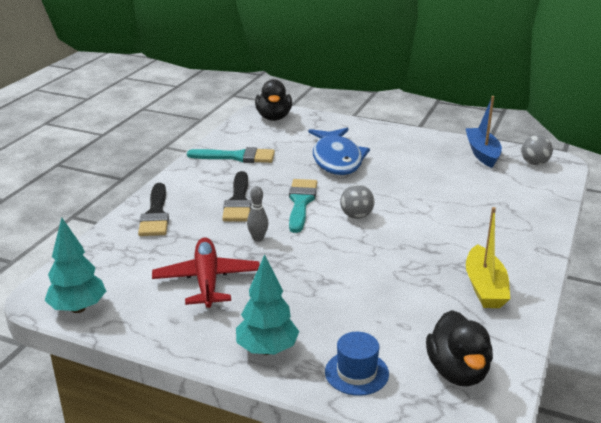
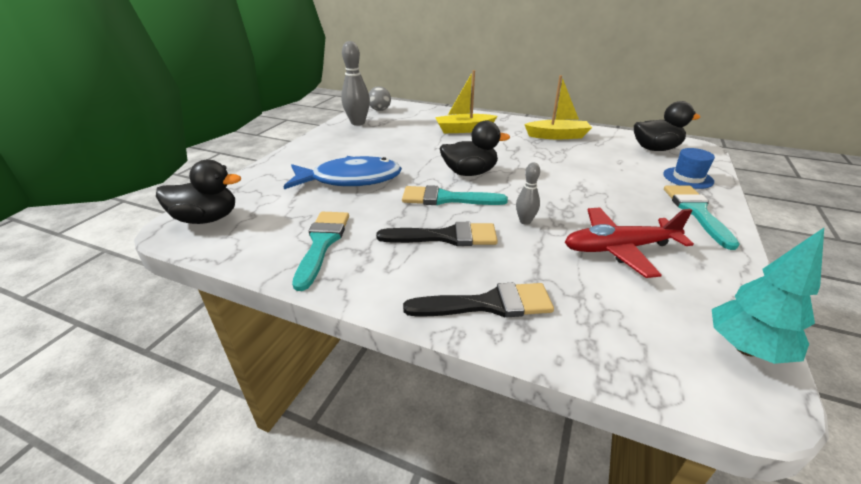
camera: 90 degrees left, 5 degrees up
turquoise tree [236,254,299,355] -> turquoise brush [664,186,739,250]
grey ball [340,185,375,219] -> black duck [440,120,510,176]
blue boat [465,96,502,168] -> grey bowling pin [341,41,370,126]
none -> yellow boat [435,70,497,133]

